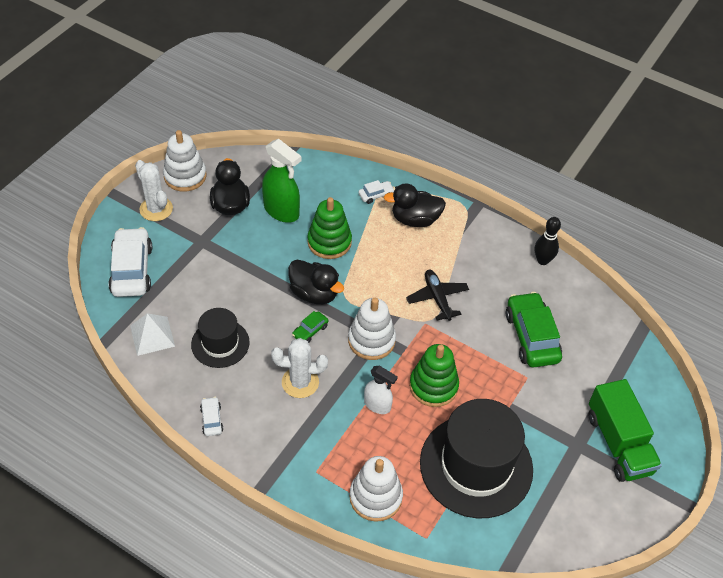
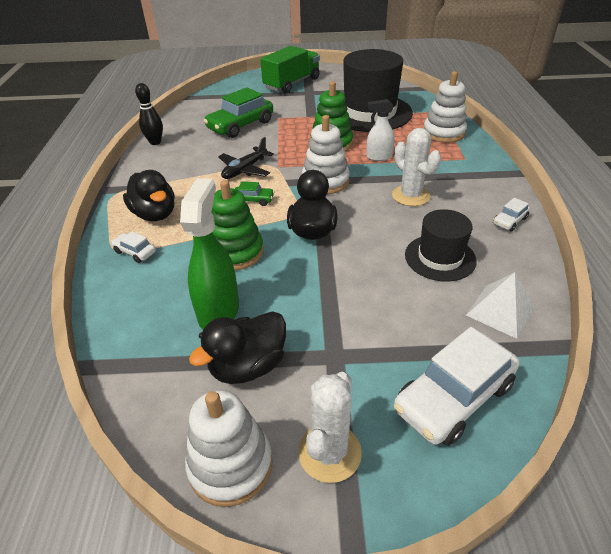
camera: 120 degrees left, 10 degrees down
green car [292,311,329,343] -> green car moved to [235,181,274,206]
white spray bottle [364,366,398,414] -> white spray bottle turned 90 degrees counterclockwise [366,99,395,161]

